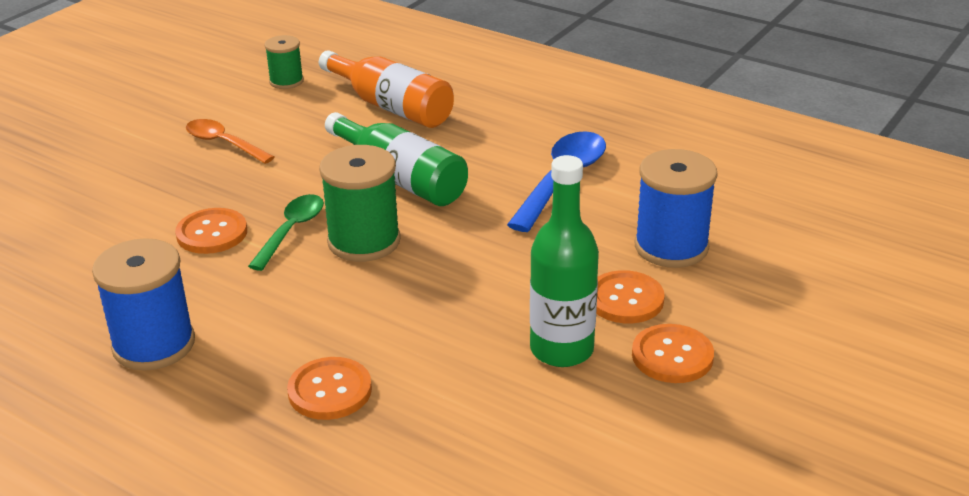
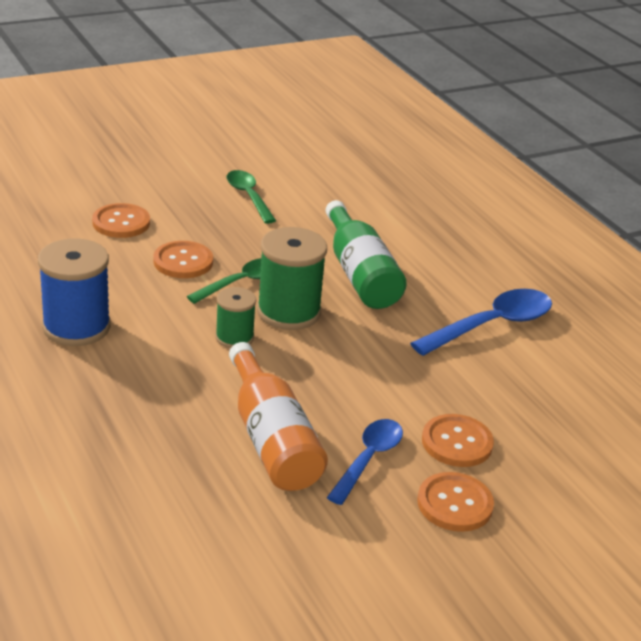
camera: 25 degrees right, 0 degrees up
orange spoon [186,119,274,164] -> green spoon [227,170,276,224]
green spool [265,35,304,89] -> green spool moved to [215,287,256,348]
orange button [287,357,372,420] -> orange button moved to [92,203,150,238]
orange bottle [319,50,454,128] -> orange bottle moved to [229,342,328,491]
green bottle [530,155,599,367] -> blue spoon [327,419,403,505]
blue spool [635,149,717,268] -> none

